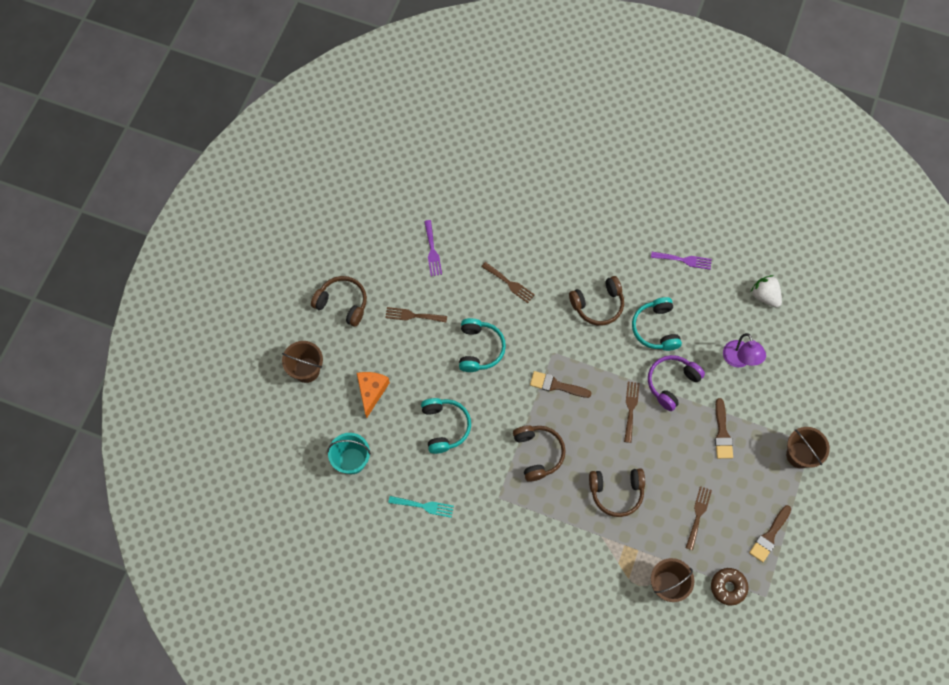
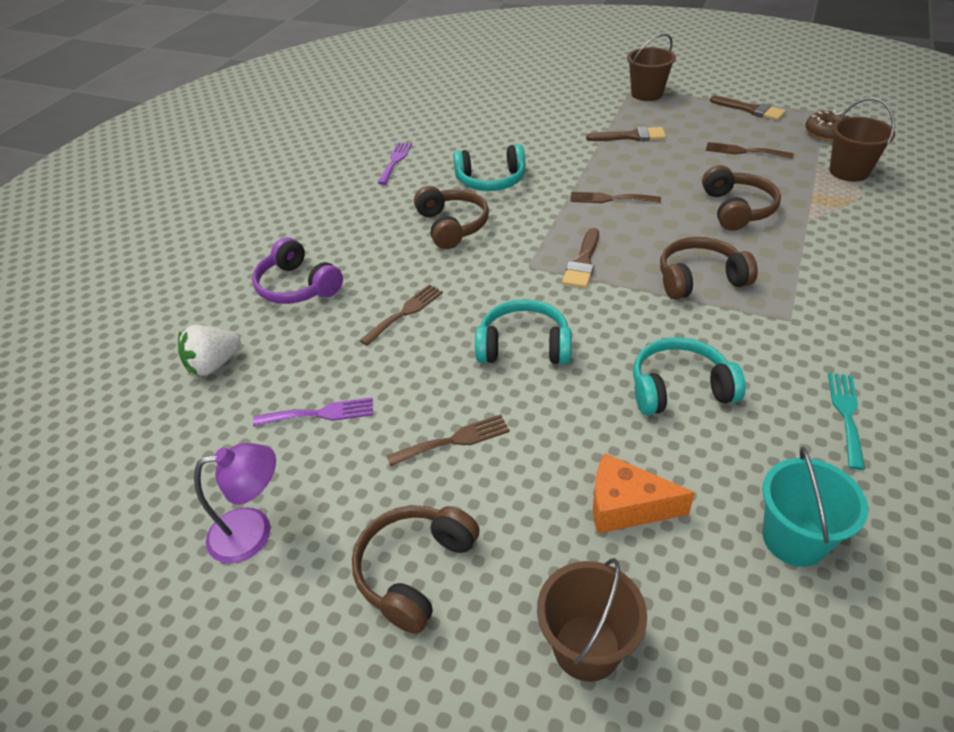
camera: 85 degrees left, 25 degrees down
brown fork [385,307,447,322] -> brown fork turned 120 degrees counterclockwise [387,414,510,466]
purple headphones [648,355,705,411] -> purple headphones moved to [252,237,343,304]
purple lamp [723,333,766,367] -> purple lamp moved to [194,443,276,564]
white strawberry [751,275,782,308] -> white strawberry moved to [178,325,241,376]

